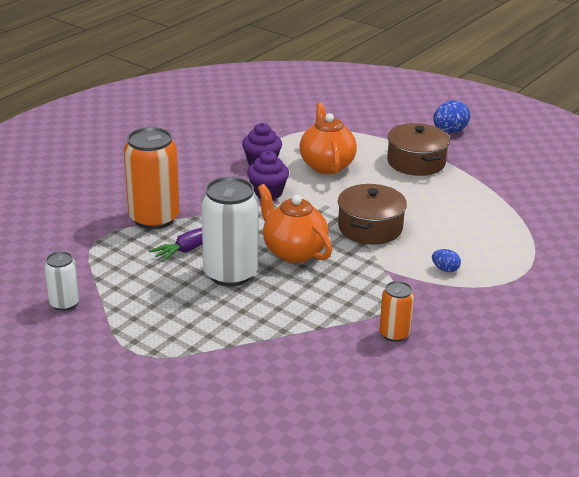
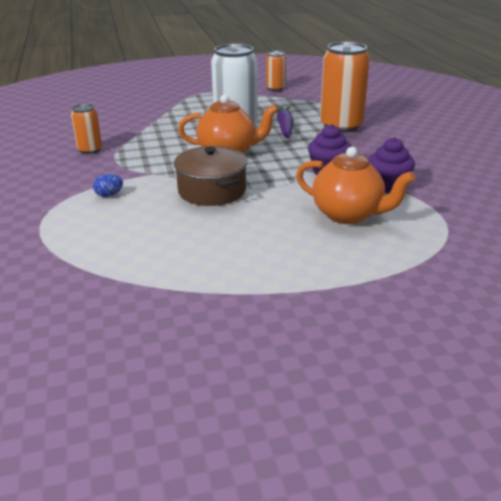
camera: 130 degrees right, 0 degrees up
white can [44,251,80,311] -> orange can [266,51,286,91]
brown pot [387,123,450,176] -> none
blue egg [433,100,470,133] -> none

